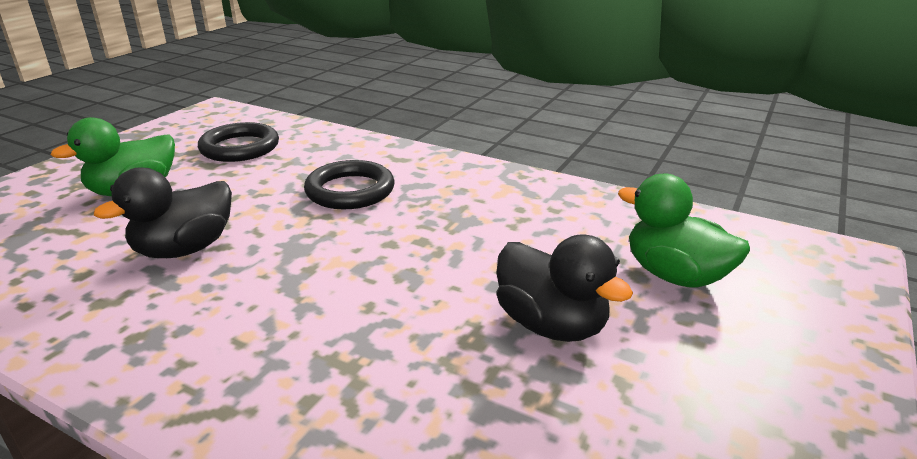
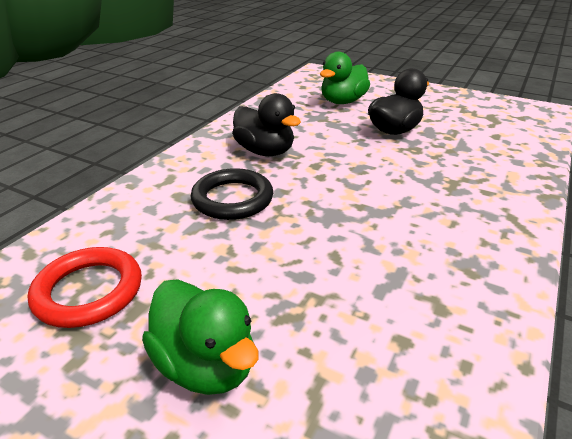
camera: 90 degrees left, 5 degrees up
black duck [94,167,232,258] -> black duck moved to [232,93,301,156]
black ring [198,122,279,162] -> red ring [28,247,142,328]

